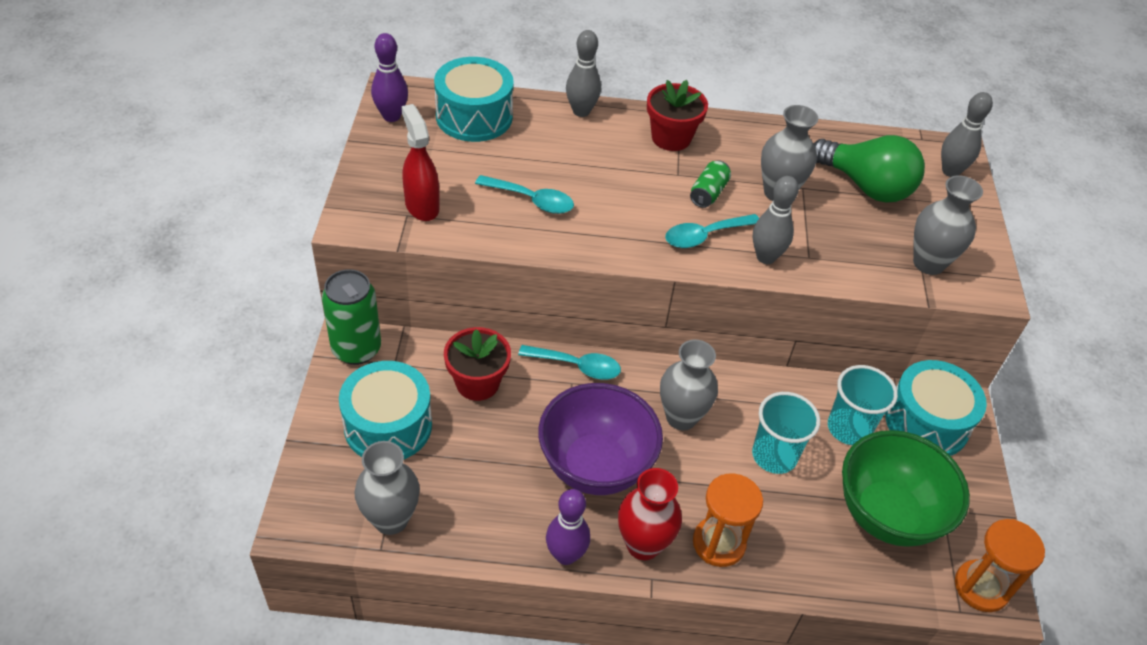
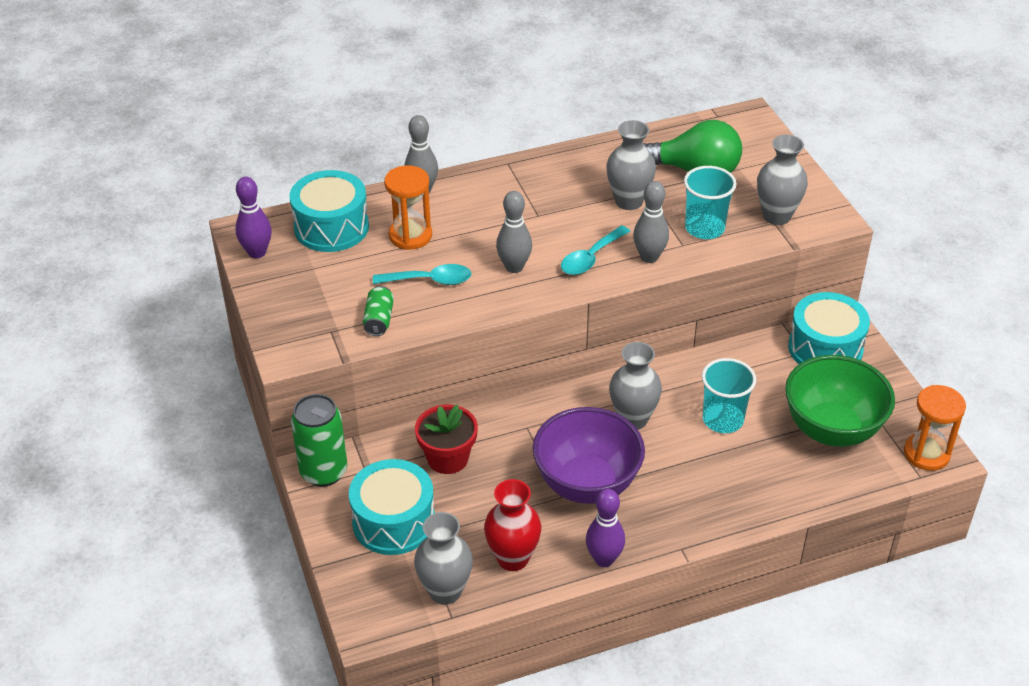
camera: 20 degrees left, 5 degrees down
red spray bottle [401,104,440,221] -> none
turquoise spoon [518,345,621,380] -> none
red vase [618,468,682,560] -> red vase moved to [484,479,541,571]
red flower pot [647,80,708,151] -> none
green can [690,160,731,208] -> green can moved to [363,286,394,336]
orange hourglass [693,473,763,567] -> orange hourglass moved to [384,165,432,250]
turquoise cup [828,365,898,445] -> turquoise cup moved to [684,166,736,239]
grey bowling pin [941,92,993,177] -> grey bowling pin moved to [496,191,532,273]

